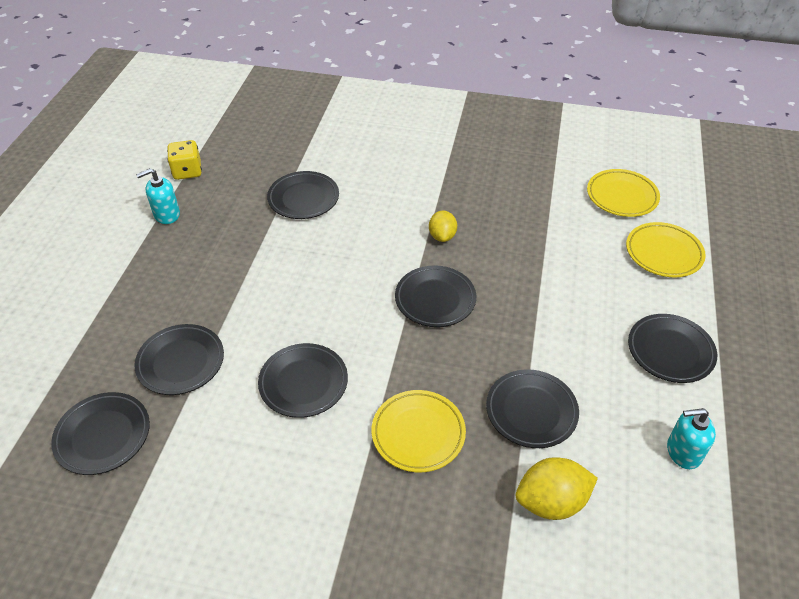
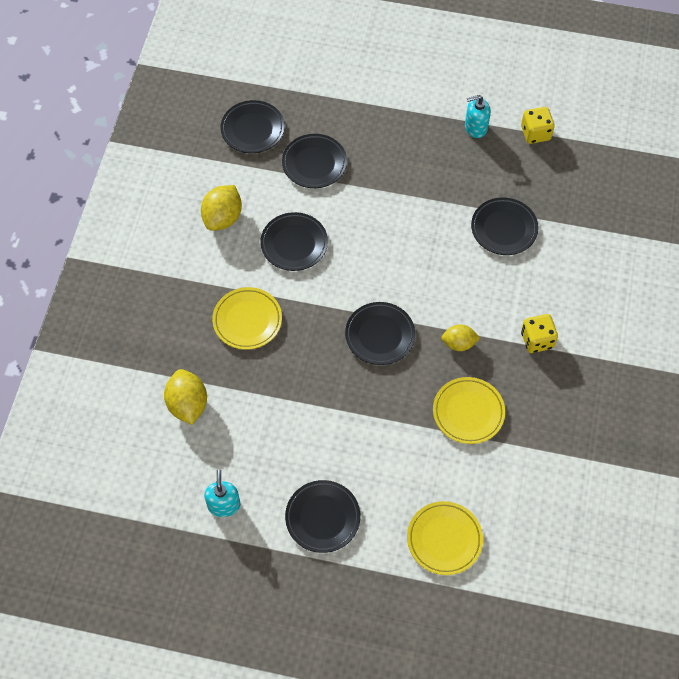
camera: 90 degrees right, 15 degrees up
turquoise soap dispenser [136,168,180,224] -> turquoise soap dispenser turned 75 degrees counterclockwise [465,95,491,138]
black plate [486,369,579,448] -> none
yellow plate [587,169,660,217] -> yellow plate moved to [433,377,505,444]
none -> yellow lemon [201,185,242,231]
none -> yellow dice [521,314,558,353]

